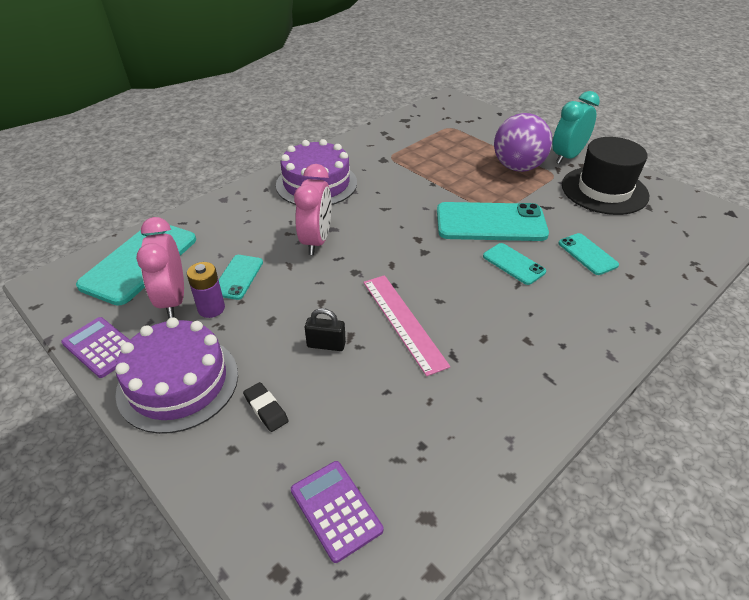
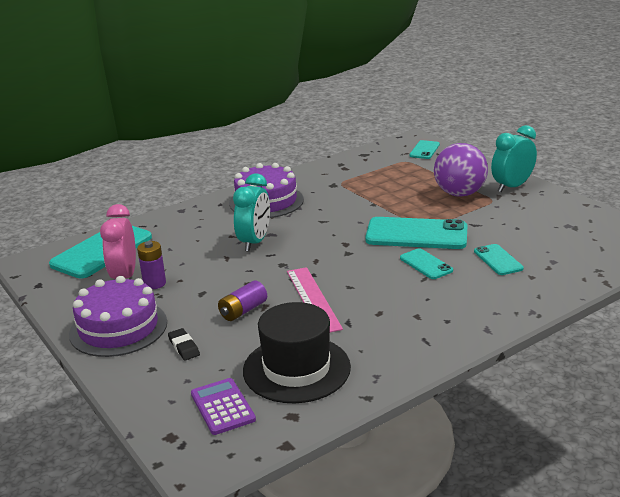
camera: 10 degrees right, 15 degrees down
purple calculator [61,317,130,378] -> none
turquoise phone [219,255,263,300] -> turquoise phone moved to [409,140,440,159]
pink clock [294,164,331,255] -> turquoise clock [233,173,270,251]
black padlock [305,308,346,351] -> purple battery [218,280,267,321]
black hat [562,137,649,215] -> black hat moved to [243,302,351,403]

